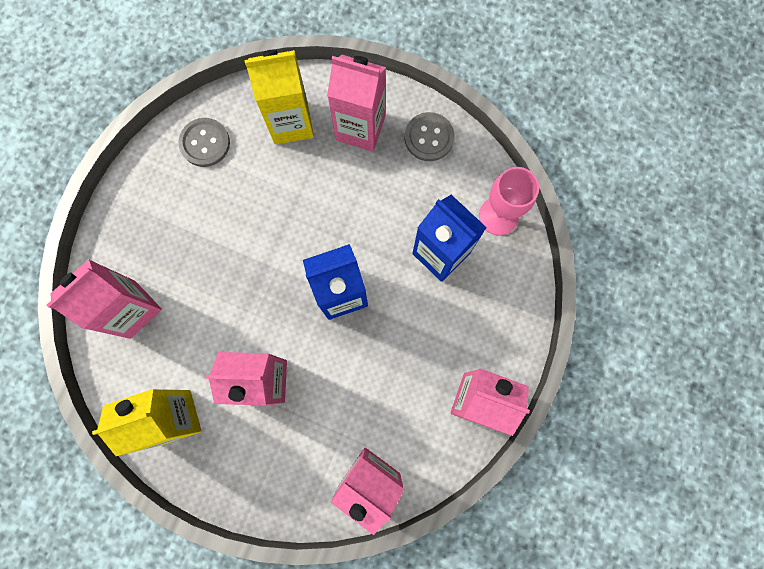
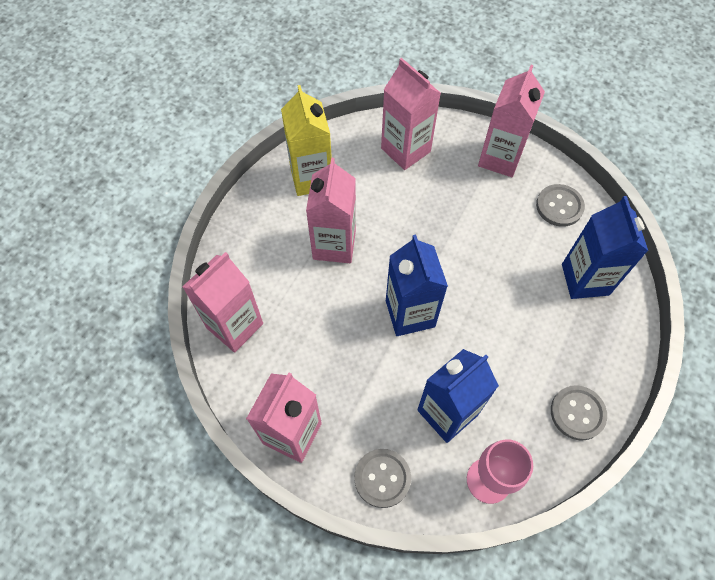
camera: 95 degrees right, 15 degrees down
yellow carton [244,49,314,145] -> blue carton [562,196,648,299]
pink carton [327,55,386,151] -> pink carton moved to [478,65,545,177]
none -> grey button [354,449,411,508]

